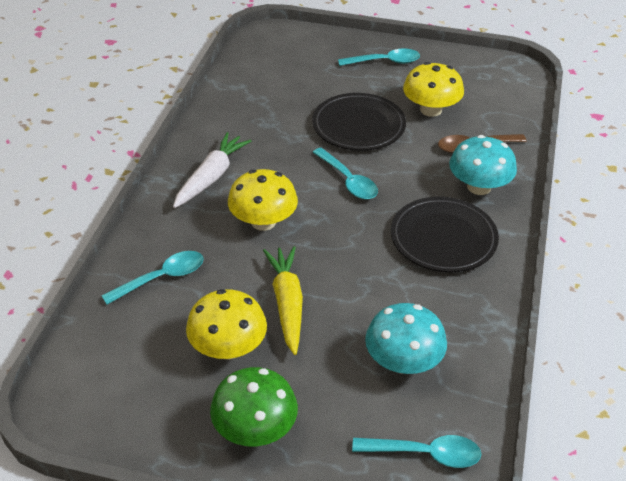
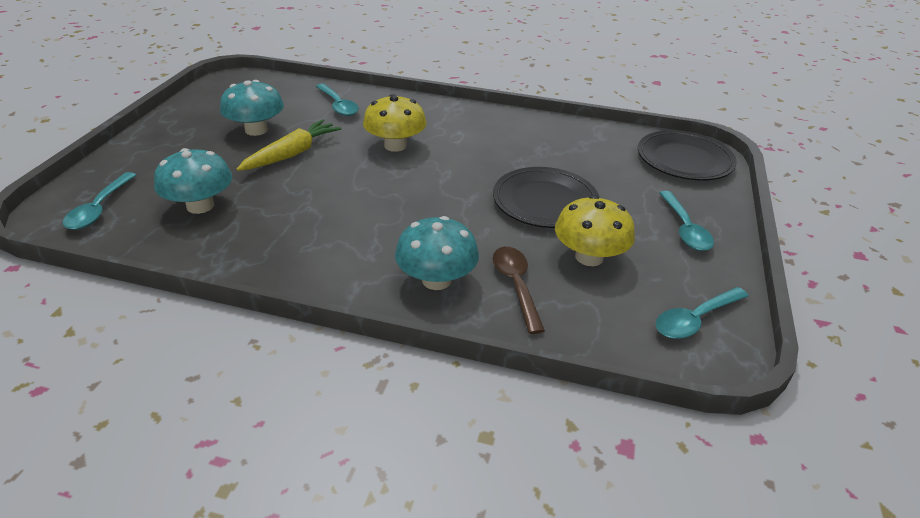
camera: 90 degrees right, 5 degrees down
white carrot [173,132,251,208] -> none
yellow mushroom [186,289,267,359] -> turquoise mushroom [220,80,284,136]
green mushroom [210,367,298,446] -> none
yellow carrot [263,246,303,355] -> yellow carrot turned 45 degrees counterclockwise [236,119,342,171]
turquoise spoon [312,148,378,199] -> turquoise spoon moved to [656,287,749,339]
black plate [391,197,499,272] -> black plate moved to [638,130,737,181]

